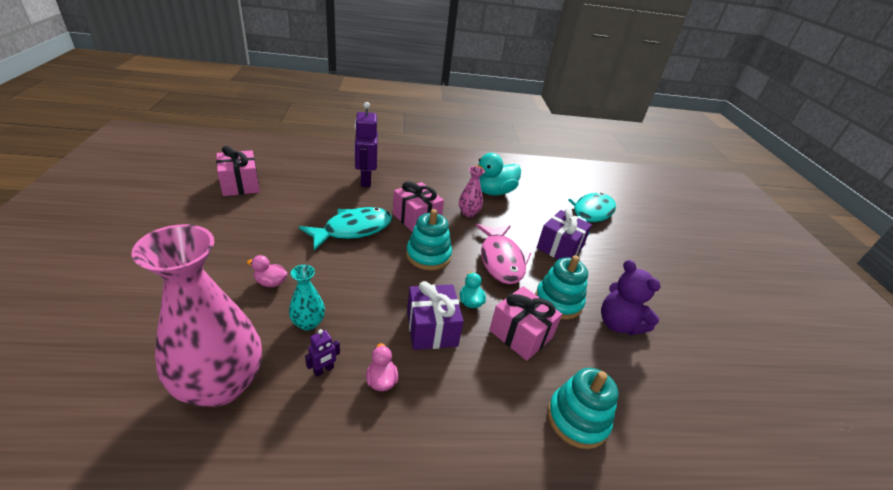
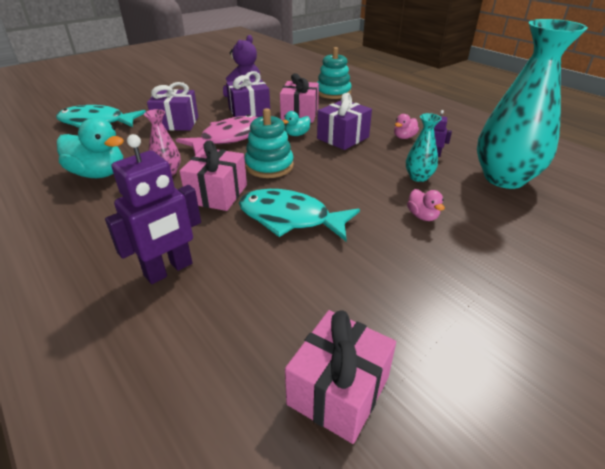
camera: 120 degrees left, 0 degrees up
pink vase [132,224,262,407] -> turquoise vase [477,19,588,189]
turquoise stacking toy [535,255,588,319] -> purple gift [226,71,271,117]

